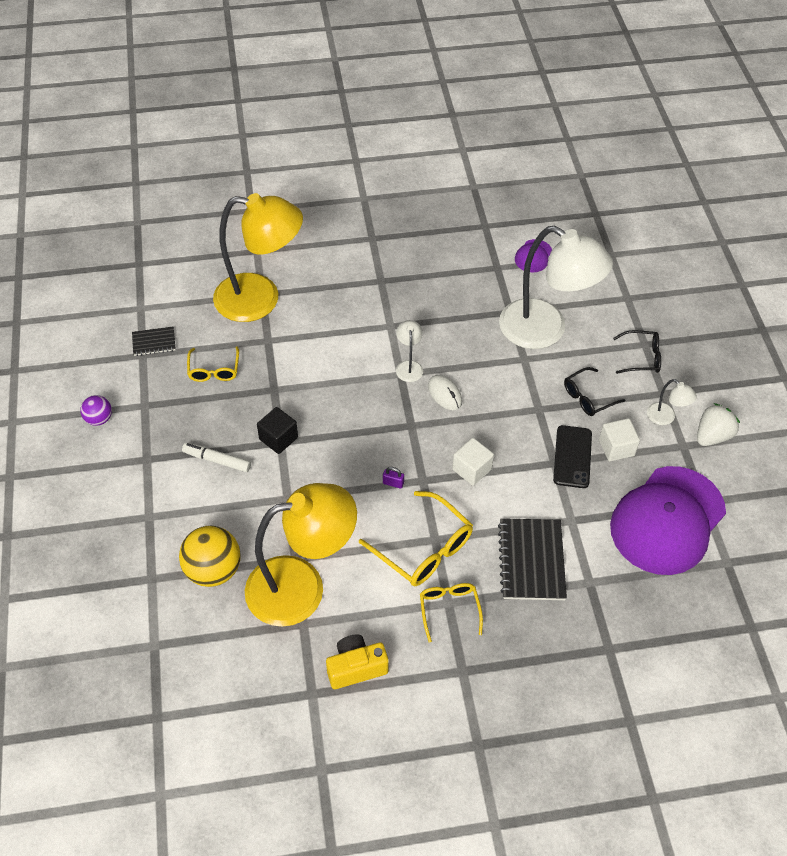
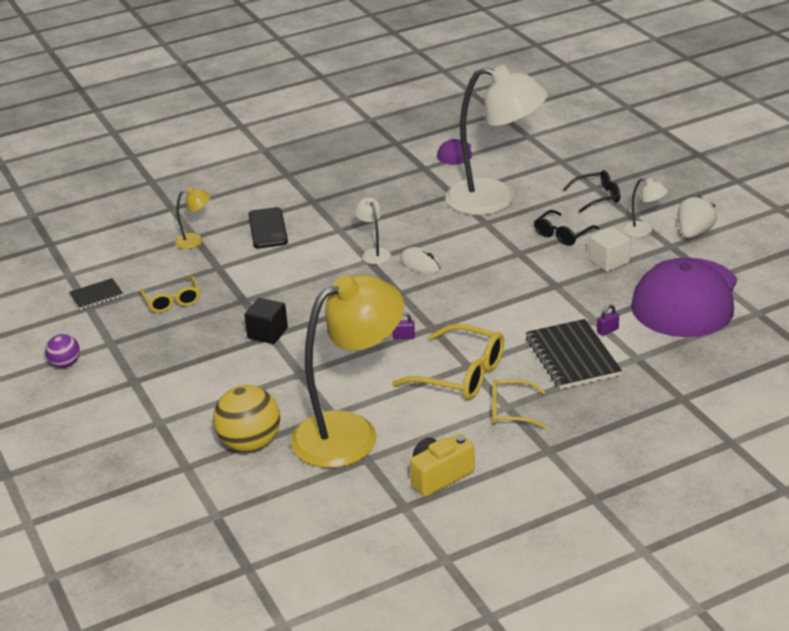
camera: 15 degrees left, 20 degrees down
white marker [182,443,251,472] -> none
yellow lamp [213,193,303,322] -> yellow lamp [175,187,210,249], size x0.40
yellow glasses [420,583,483,642] -> yellow glasses turned 60 degrees counterclockwise [493,379,547,429]
white cube [452,438,494,486] -> none
black phone [553,425,592,488] -> black phone moved to [248,207,288,248]
none -> purple padlock [597,305,619,336]

